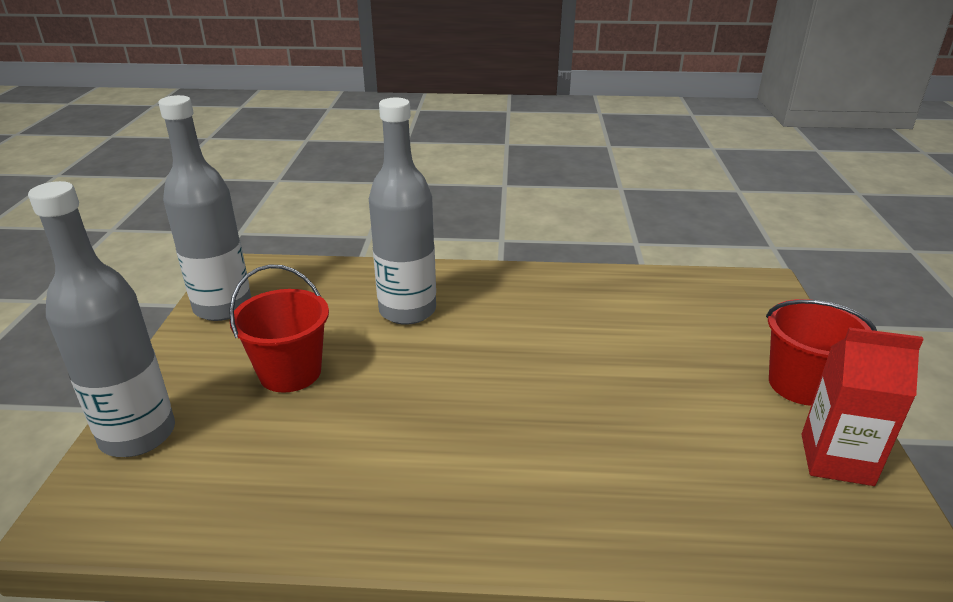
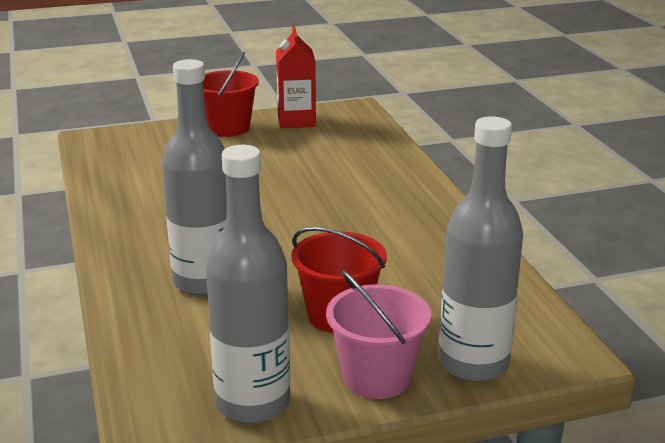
camera: 110 degrees left, 5 degrees down
none -> pink bucket [326,270,431,399]

